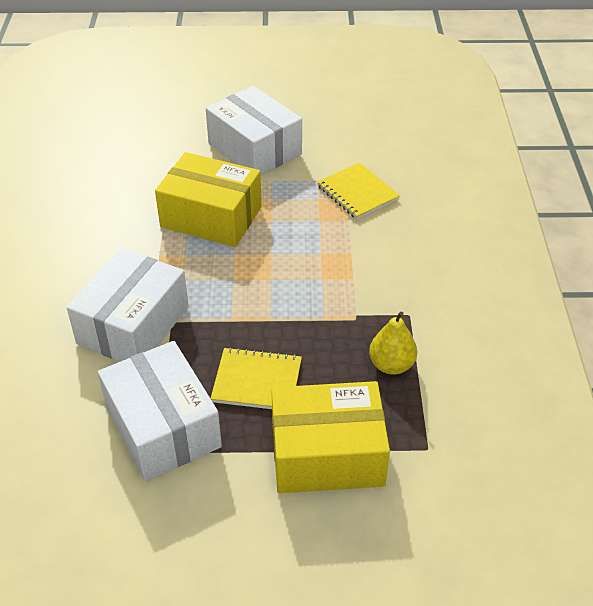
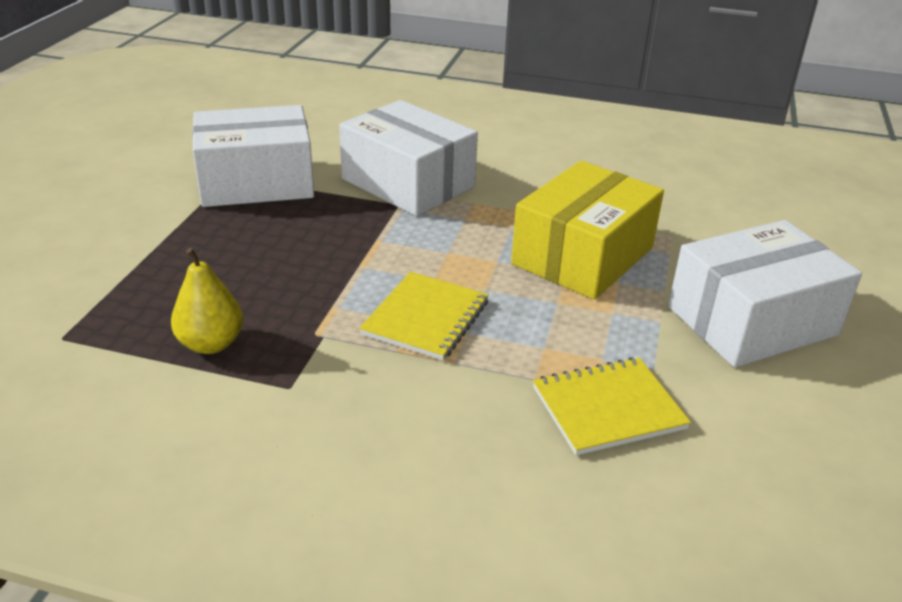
camera: 105 degrees right, 10 degrees down
yellow notebook [210,347,302,409] -> yellow notebook moved to [359,272,489,360]
yellow box [271,381,390,493] -> none

